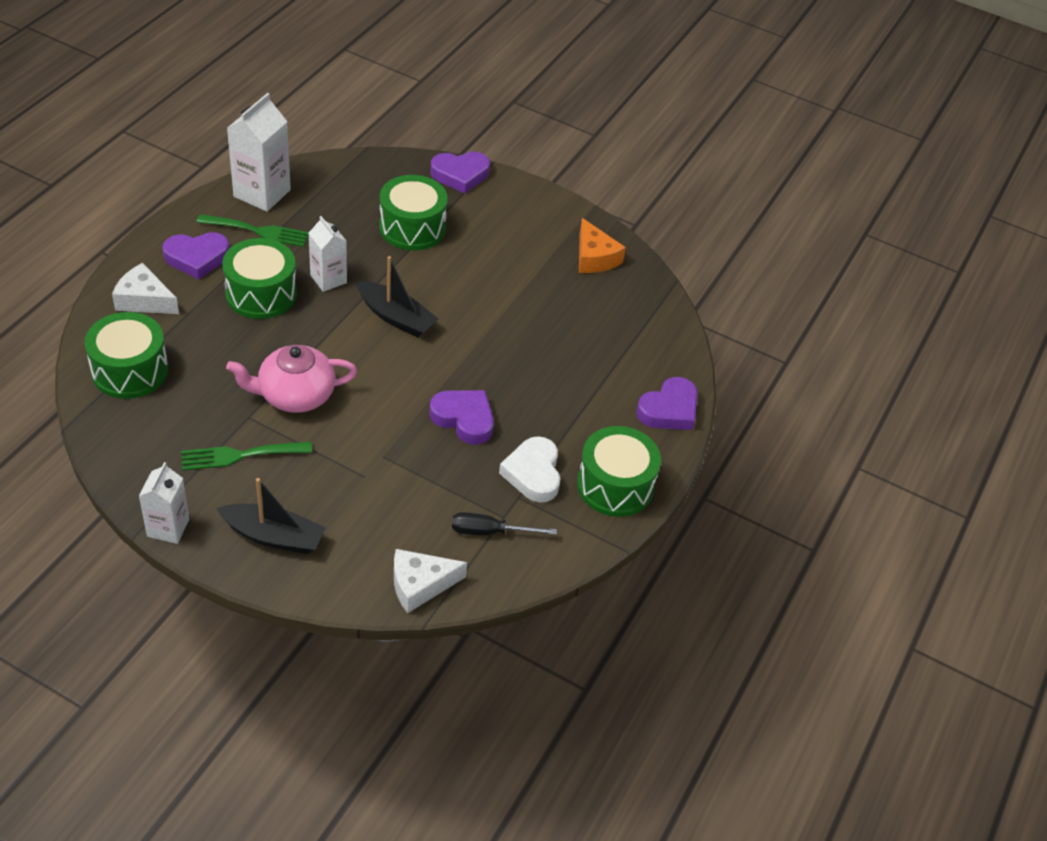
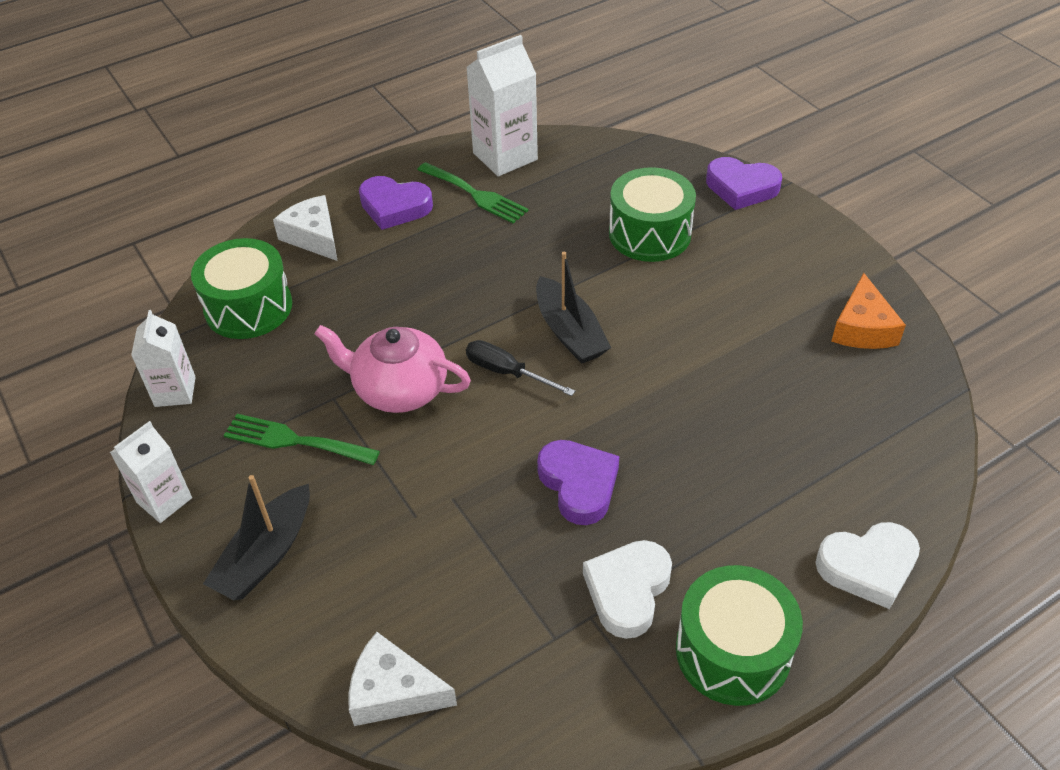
camera: 35 degrees right, 0 degrees up
black boat [216,478,326,554] -> black boat turned 75 degrees clockwise [203,475,310,600]
green drum [222,238,297,319] -> none
white carton [309,216,347,292] -> white carton moved to [131,310,196,407]
black screwdriver [452,512,557,535] -> black screwdriver moved to [466,340,575,396]
purple heart [636,377,697,430] -> white heart [815,522,920,609]

